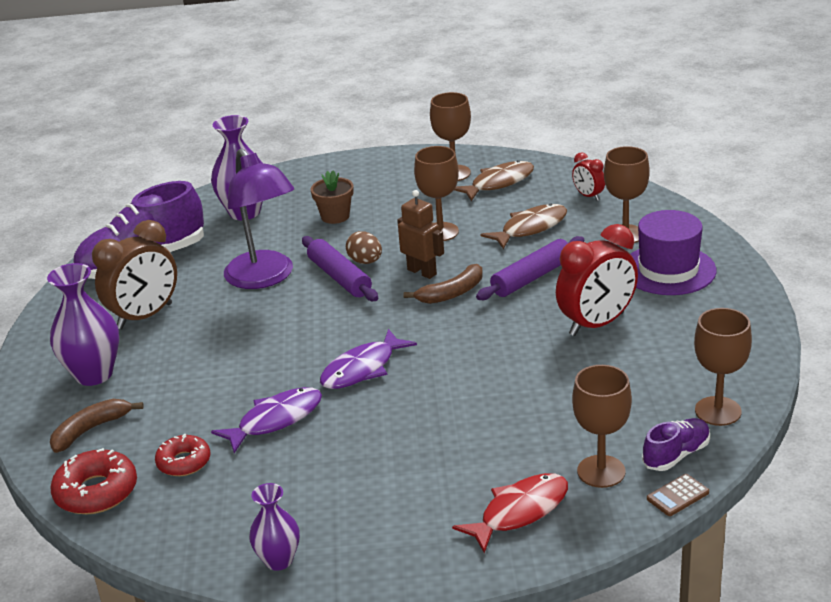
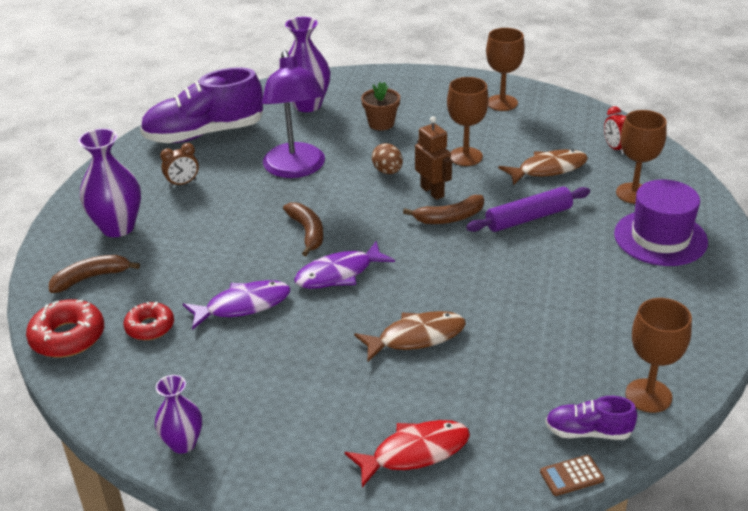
camera: 15 degrees right, 5 degrees up
brown clock [92,220,177,329] -> brown clock [160,143,199,187], size x0.50
purple rolling pin [302,236,378,301] -> none
brown fish [454,160,534,201] -> brown fish moved to [354,311,466,362]
red clock [556,224,638,336] -> none
brown goblet [572,365,632,488] -> none
purple shoe [642,418,710,471] -> purple shoe turned 150 degrees counterclockwise [545,396,637,440]
none -> brown banana [283,202,323,256]

